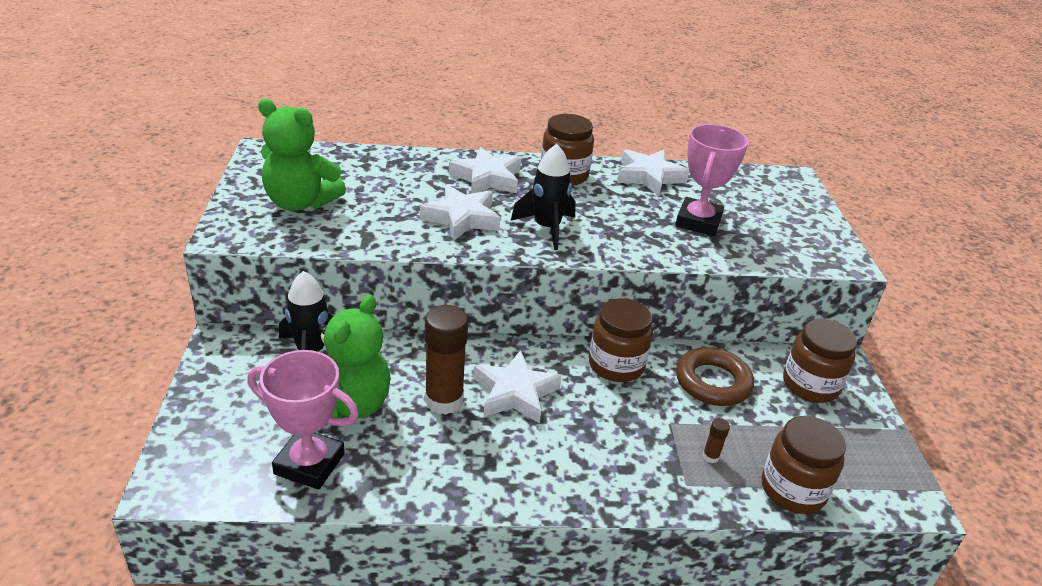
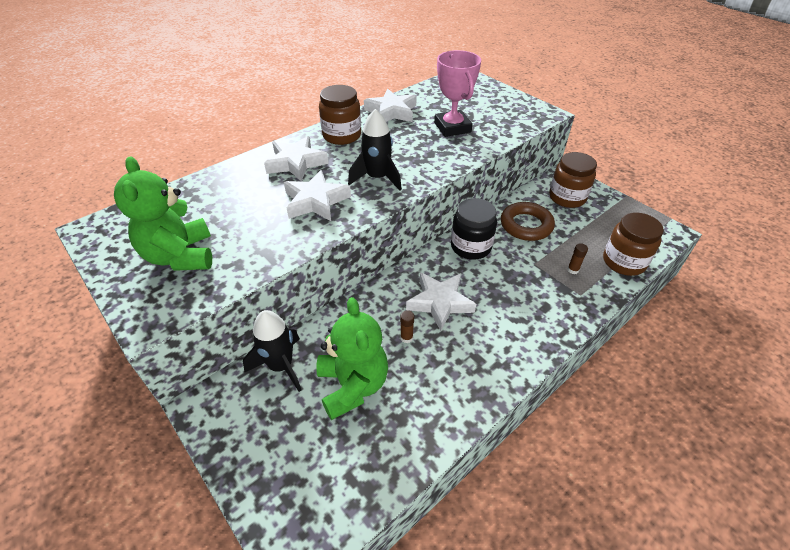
camera: 35 degrees left, 10 degrees up
pink trophy [247,350,359,490] -> none
green teddy bear [258,99,346,211] -> green teddy bear turned 90 degrees clockwise [114,156,212,271]
brown glue stick [425,305,468,415] -> brown glue stick [400,311,414,343], size x0.42
brown jar [589,298,653,382] -> black jar [451,198,497,260]

